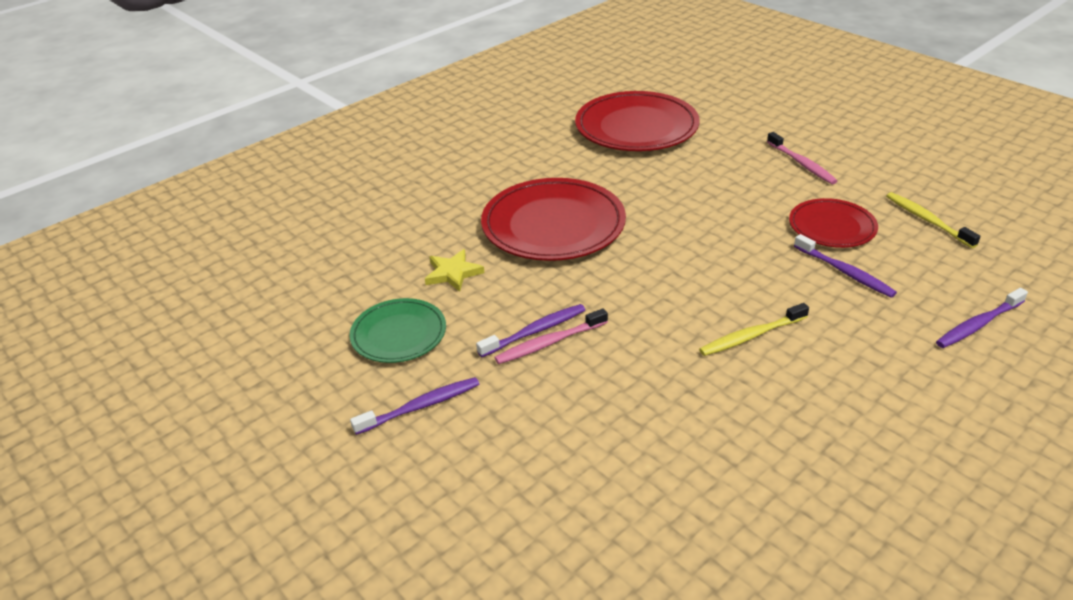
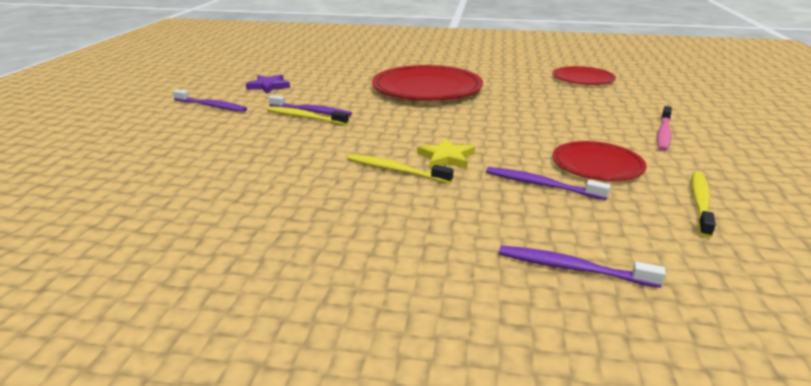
camera: 50 degrees right, 10 degrees down
green plate [350,298,446,363] -> purple star [246,74,290,93]
yellow star [425,249,484,292] -> yellow star moved to [417,138,475,169]
pink toothbrush [494,308,608,364] -> yellow toothbrush [267,106,349,125]
red plate [575,91,699,151] -> red plate [553,66,616,85], size x0.58
purple toothbrush [794,234,897,298] -> purple toothbrush turned 105 degrees clockwise [486,167,611,200]

